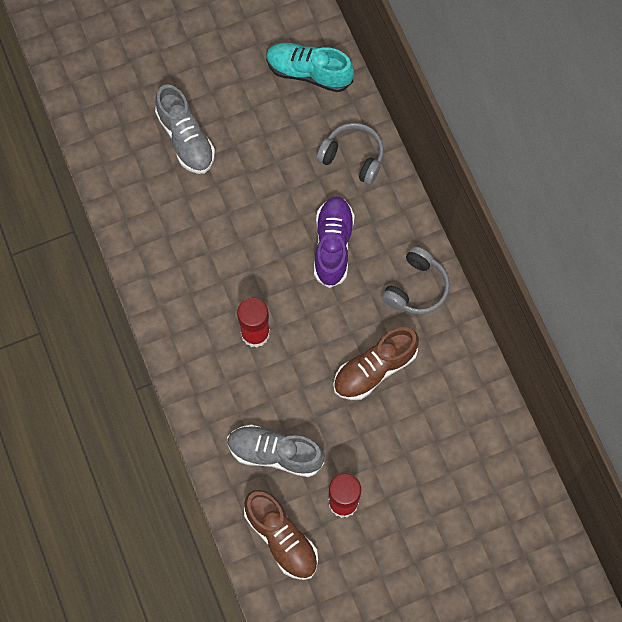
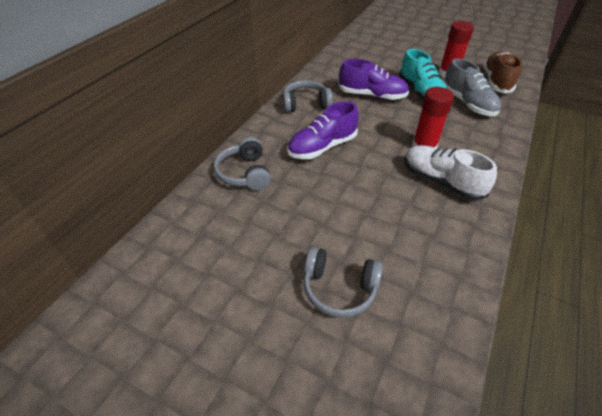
camera: 130 degrees left, 25 degrees down
grey shoe [155,84,215,174] -> grey headphones [303,247,383,318]
turquoise shoe [266,43,354,92] -> turquoise shoe moved to [399,49,447,100]
brown shoe [333,327,419,400] -> purple shoe [338,59,409,100]
none -> white shoe [404,145,497,201]

